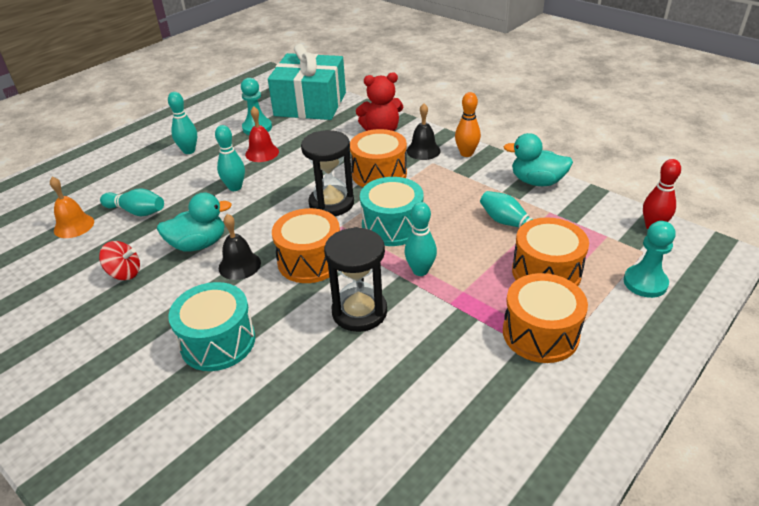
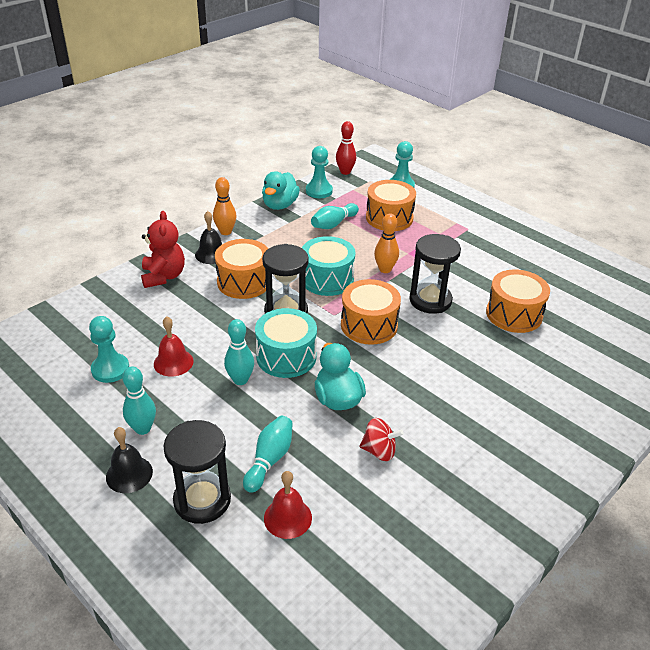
camera: 90 degrees left, 0 degrees up
orange bell [50,177,94,238] -> red bell [264,471,312,539]
red spinning top [99,241,140,280] -> red spinning top turned 90 degrees clockwise [360,418,404,461]
turquoise drum [168,282,255,371] -> turquoise drum moved to [255,308,317,378]
black bell [219,214,261,280] -> black bell moved to [106,427,153,493]
turquoise gift [268,44,346,120] -> none
turquoise bowling pin [404,202,437,276] -> orange bowling pin [374,213,399,273]
orange drum [503,273,588,363] -> orange drum moved to [486,270,550,333]
none -> black hourglass [163,420,231,524]
none -> turquoise pawn [306,146,333,198]

